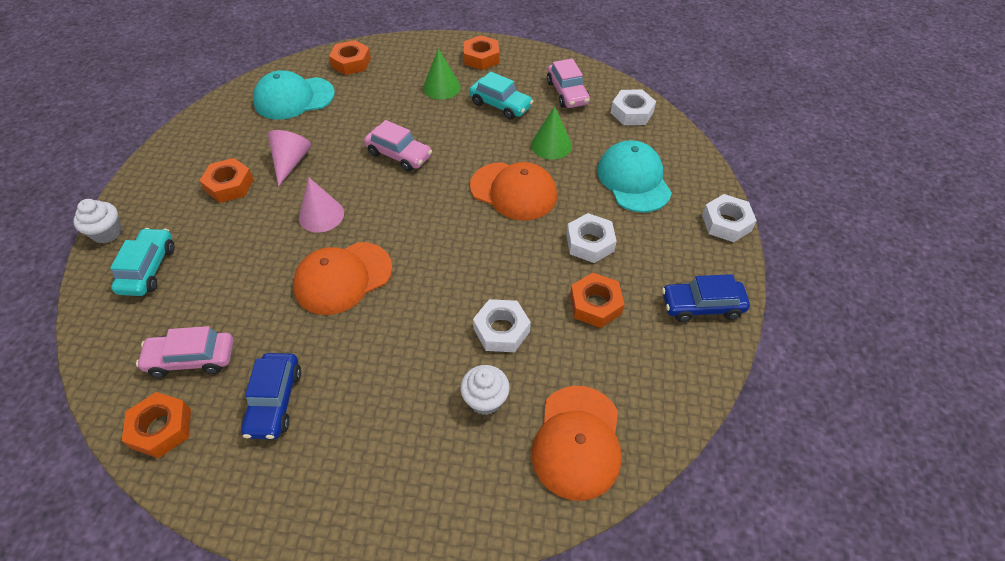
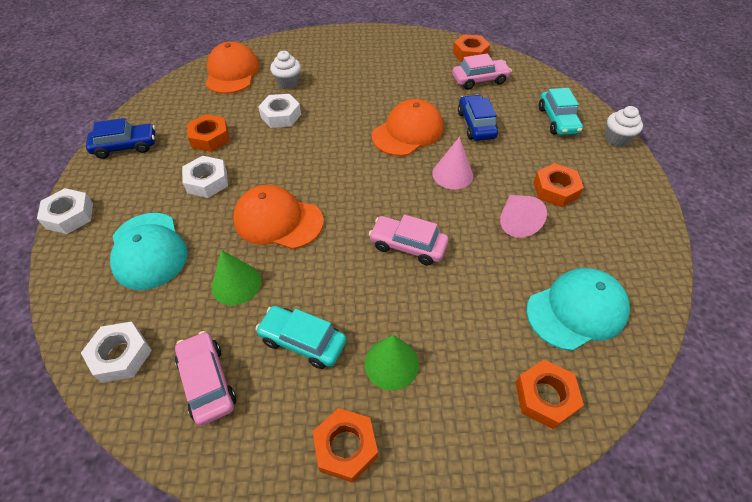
camera: 170 degrees right, 0 degrees up
blue car [241,353,301,439] -> blue car moved to [458,95,498,141]

